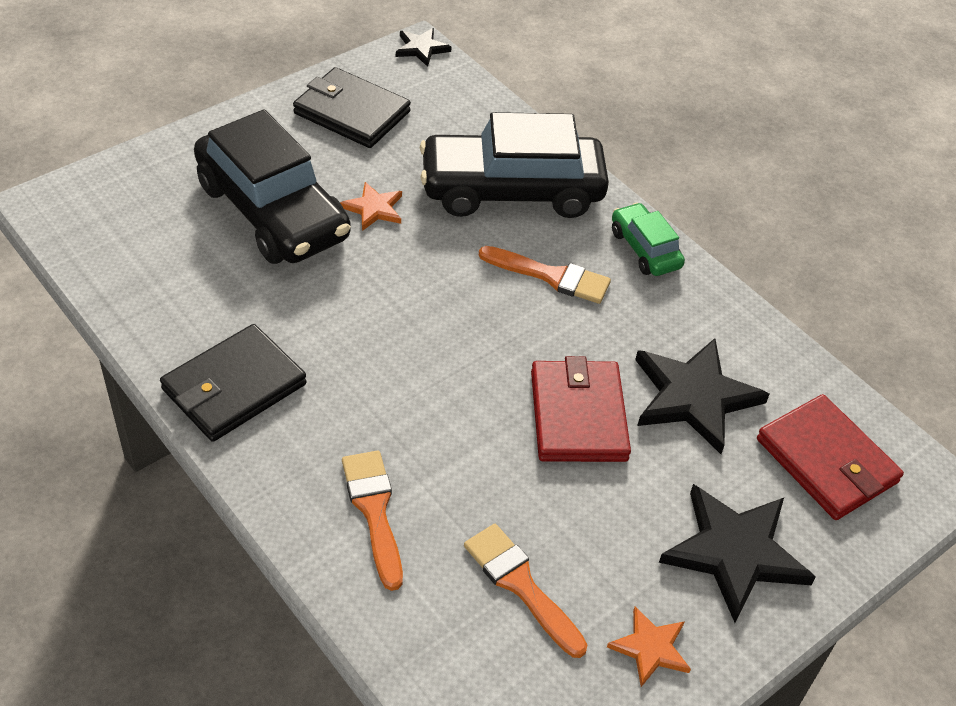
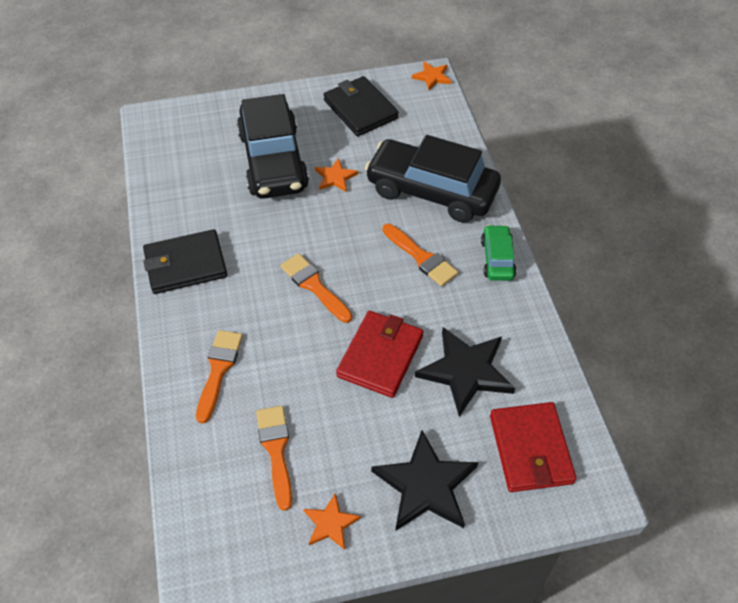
camera: 30 degrees right, 5 degrees up
black star [396,28,451,67] -> orange star [412,62,451,90]
none -> orange brush [280,253,352,323]

